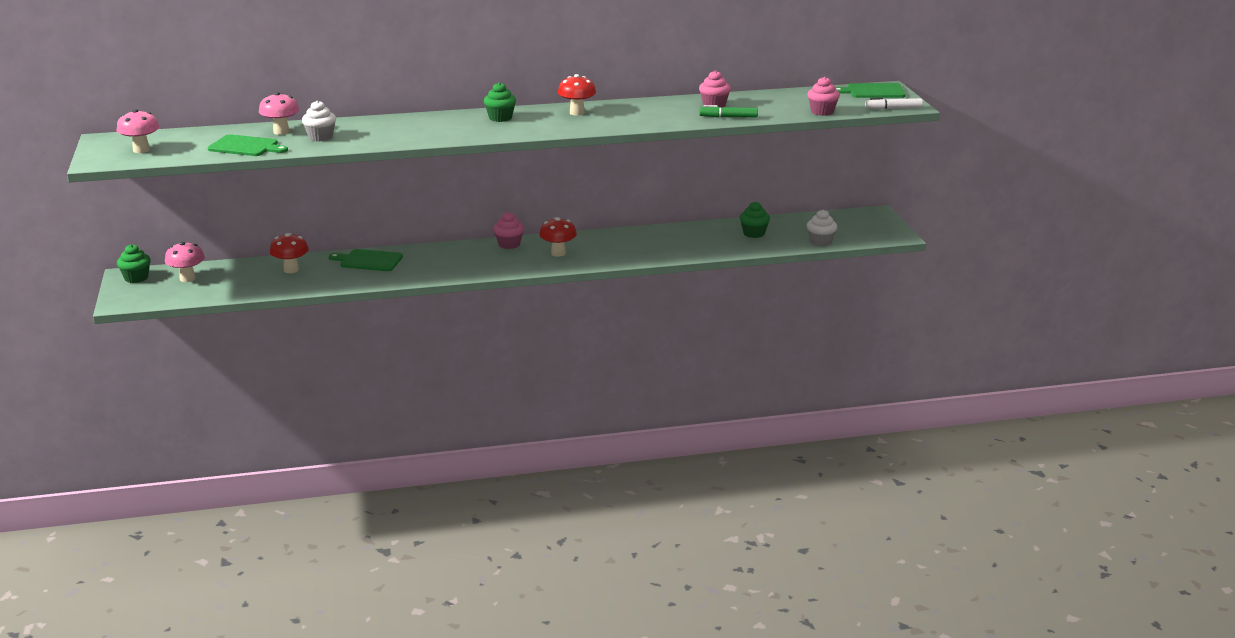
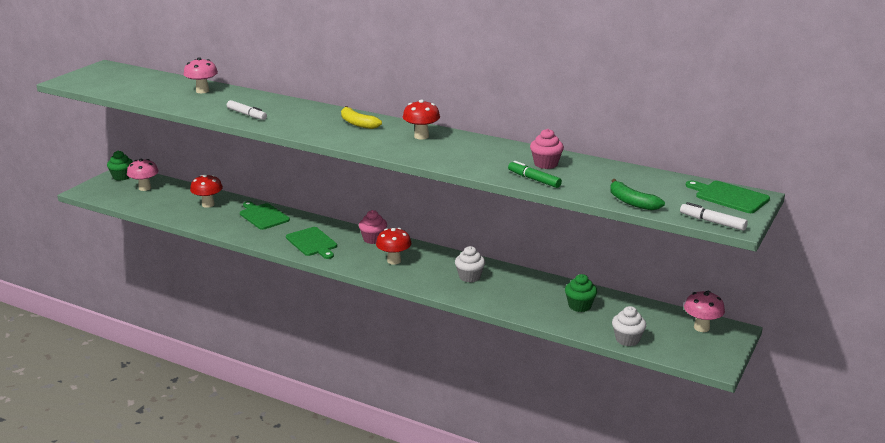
camera: 40 degrees right, 0 degrees up
pink mushroom [117,109,159,153] -> pink mushroom moved to [684,291,725,332]
green cutting board [208,134,288,156] -> green cutting board moved to [286,227,337,259]
white cupcake [302,100,336,141] -> white cupcake moved to [455,246,485,282]
green cupcake [484,82,516,122] -> yellow banana [341,106,382,129]
pink cupcake [807,77,840,116] -> green banana [610,179,665,210]
none -> white marker [227,100,267,120]

